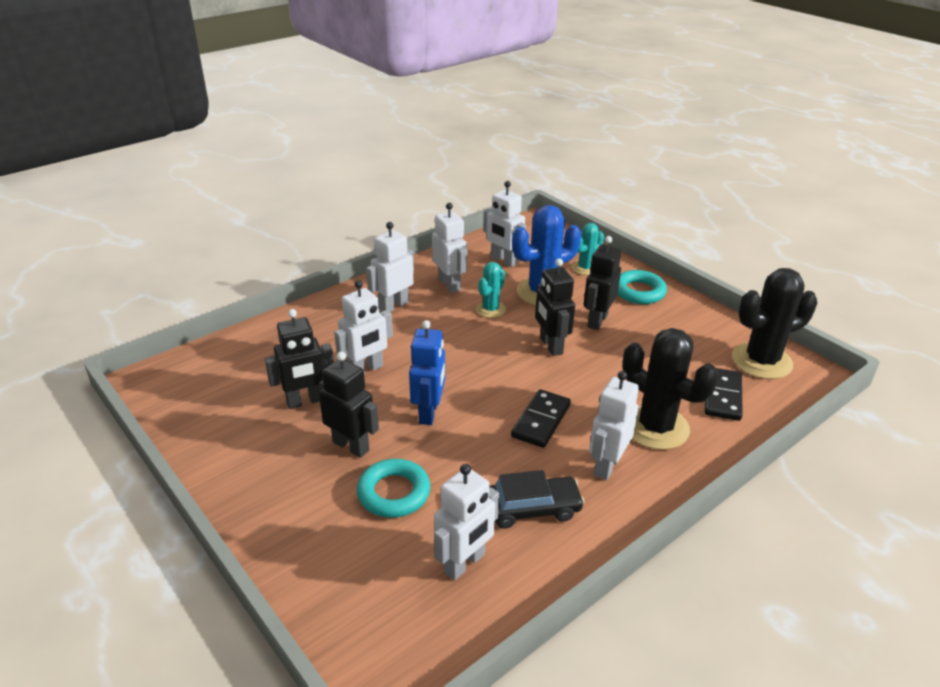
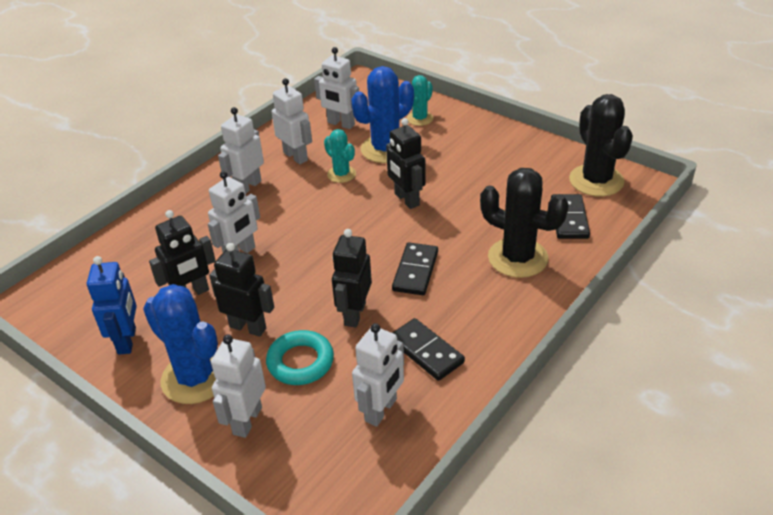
camera: 10 degrees left, 5 degrees up
blue robot [409,320,445,425] -> blue robot moved to [87,256,137,355]
turquoise cactus [476,262,506,318] -> turquoise cactus turned 60 degrees counterclockwise [324,129,356,183]
black car [489,470,585,529] -> black domino [392,318,465,381]
black robot [584,236,621,330] -> black robot moved to [332,229,372,328]
white robot [589,371,639,480] -> white robot moved to [211,335,266,438]
turquoise ring [618,270,667,304] -> none
black cactus [732,268,817,379] -> black cactus turned 75 degrees counterclockwise [569,94,633,197]
none -> blue cactus [143,284,218,404]

